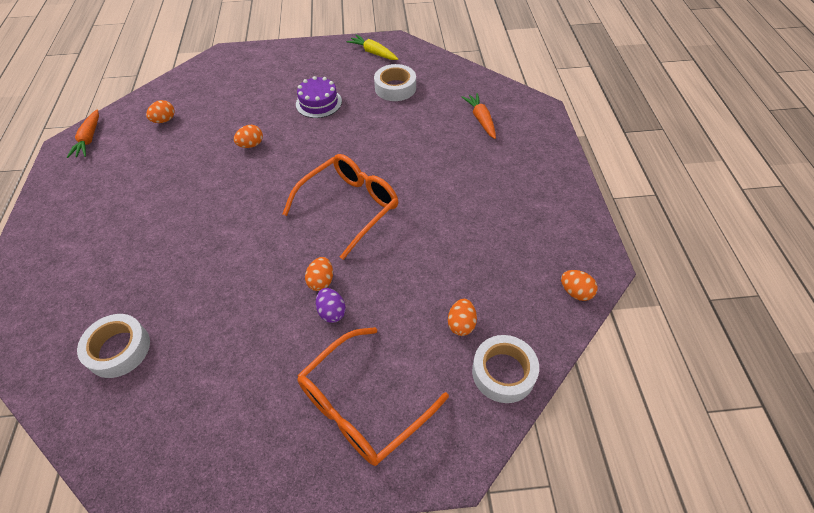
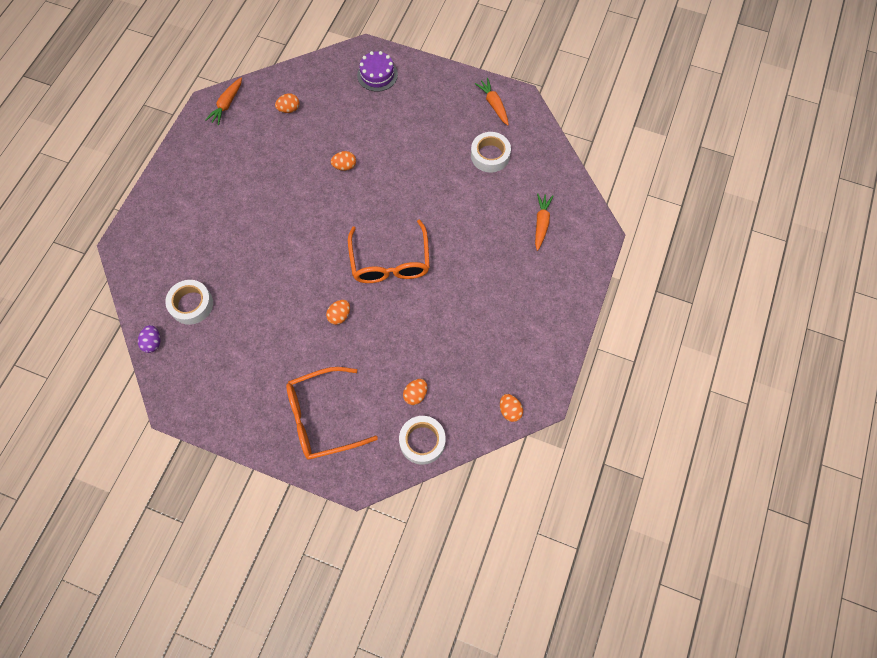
camera: 25 degrees right, 15 degrees up
orange glasses [283,154,398,260] -> orange glasses turned 105 degrees clockwise [348,219,430,283]
purple cake [296,76,342,118] -> purple cake moved to [357,51,398,92]
purple egg [316,288,346,323] -> purple egg moved to [138,325,160,353]
yellow carrot [346,35,398,60] -> orange carrot [475,78,509,125]

